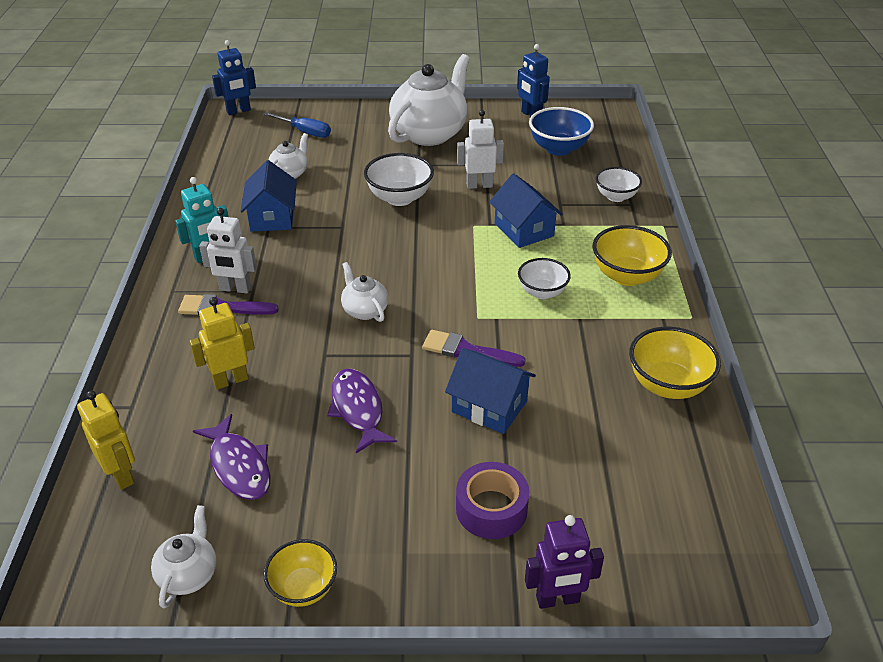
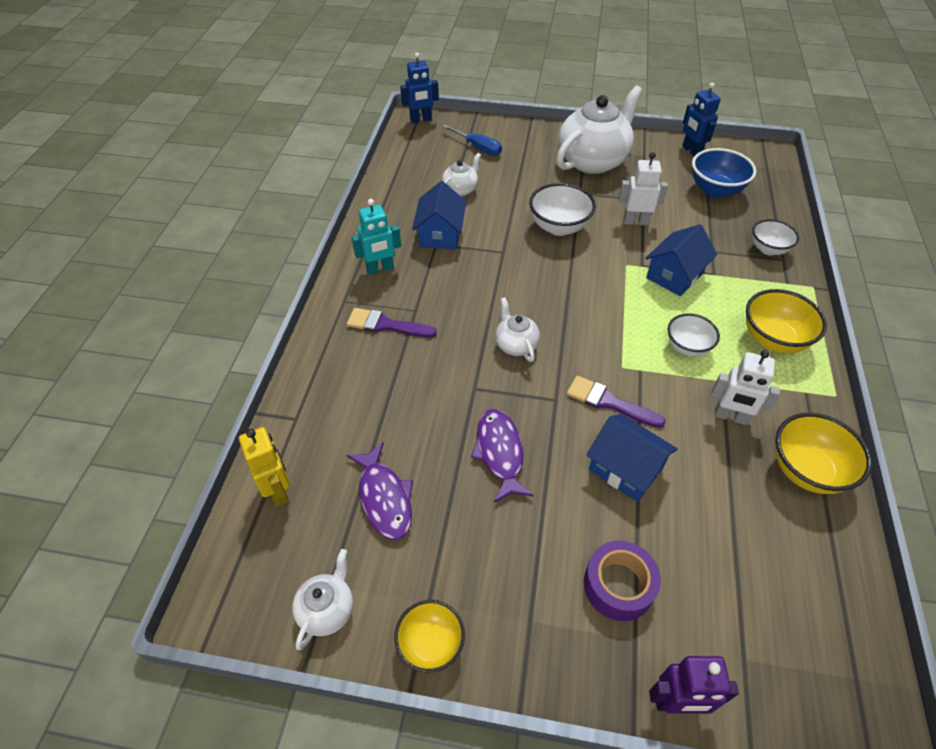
camera: 10 degrees right, 10 degrees up
yellow robot [190,297,255,389] -> none
white robot [199,208,257,293] -> white robot moved to [711,350,780,425]
blue house [489,173,563,248] -> blue house turned 60 degrees clockwise [645,224,717,296]

